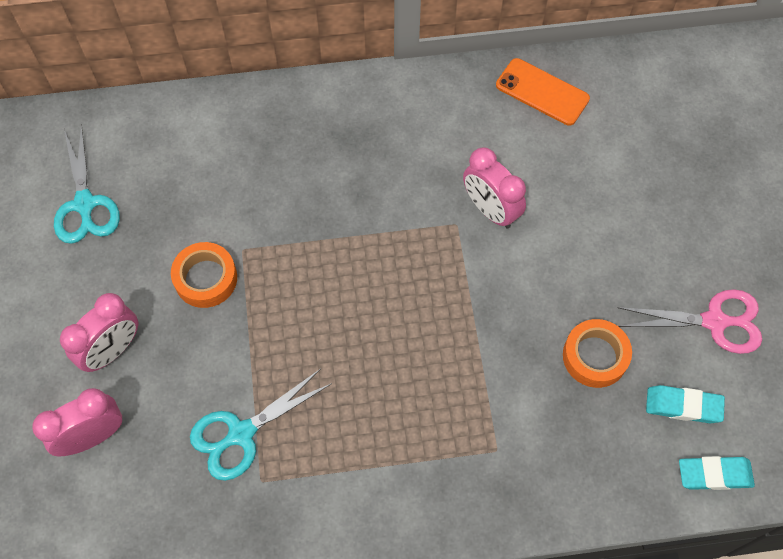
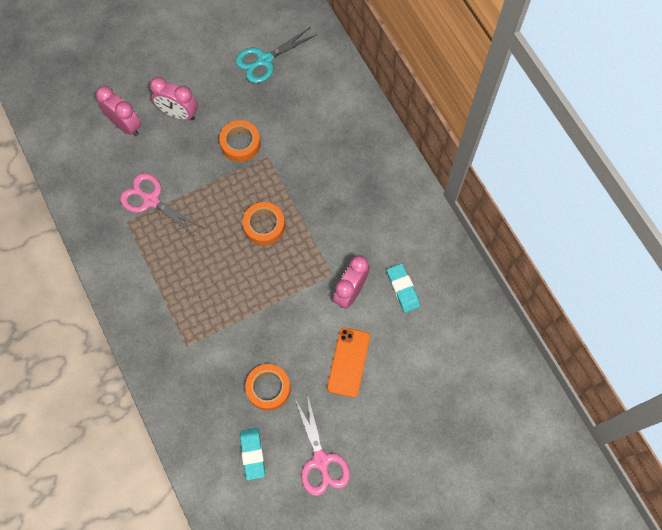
camera: 70 degrees right, 5 degrees up
turquoise scissors [190,369,332,481] -> pink scissors [120,173,204,237]
orange phone [496,58,590,126] -> orange phone moved to [327,327,370,397]
turquoise eraser [679,456,755,490] -> turquoise eraser moved to [387,263,420,313]
none -> orange tape [243,202,285,245]

